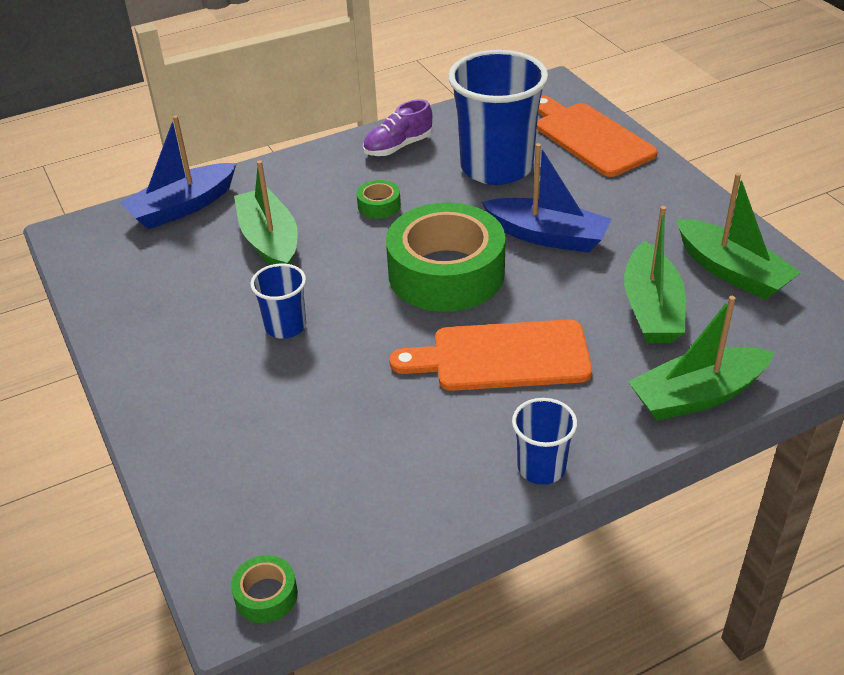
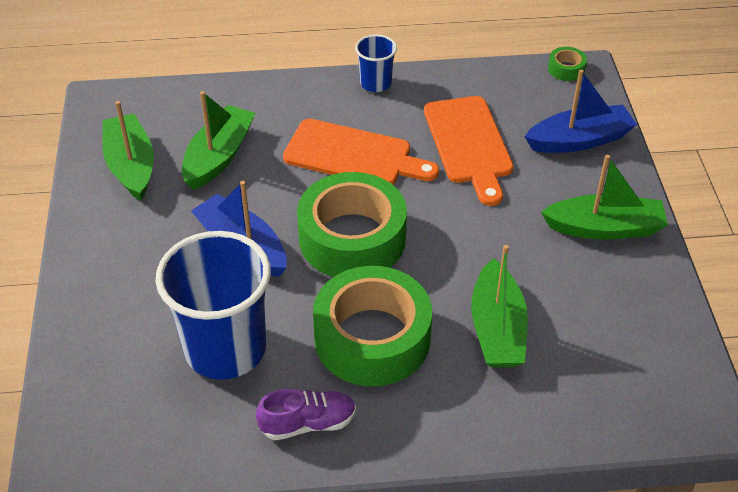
camera: 160 degrees left, 5 degrees up
blue boat [120,115,237,229] -> blue boat moved to [524,70,637,153]
blue cup [250,263,306,339] -> none
green tape [357,180,401,219] -> green tape [313,266,432,386], size x2.50
orange cutting board [537,95,658,177] -> orange cutting board moved to [424,96,513,206]
green boat [628,296,774,421] -> green boat moved to [541,155,668,240]

